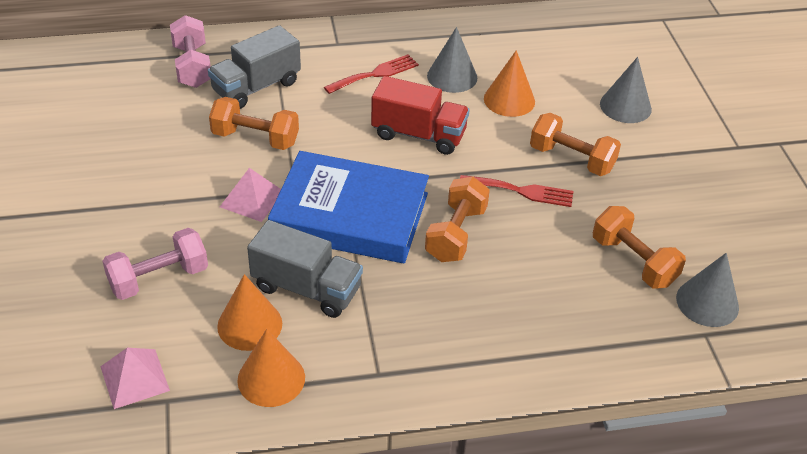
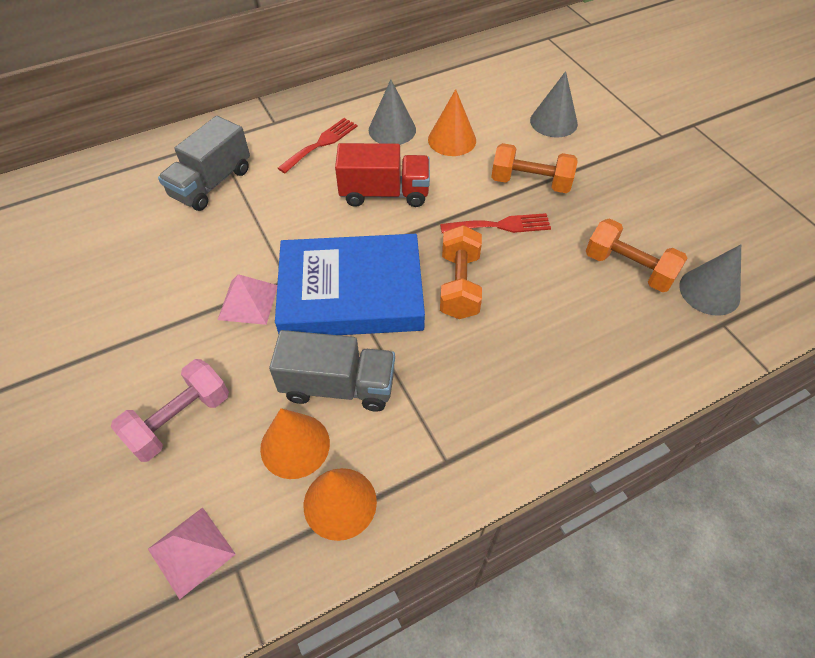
camera: 15 degrees left, 10 degrees up
pink dumbbell [170,15,211,88] -> none
orange dumbbell [209,97,299,150] -> none

